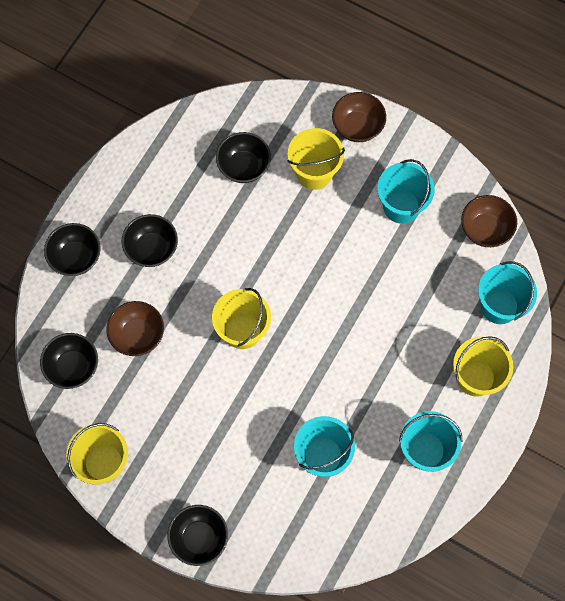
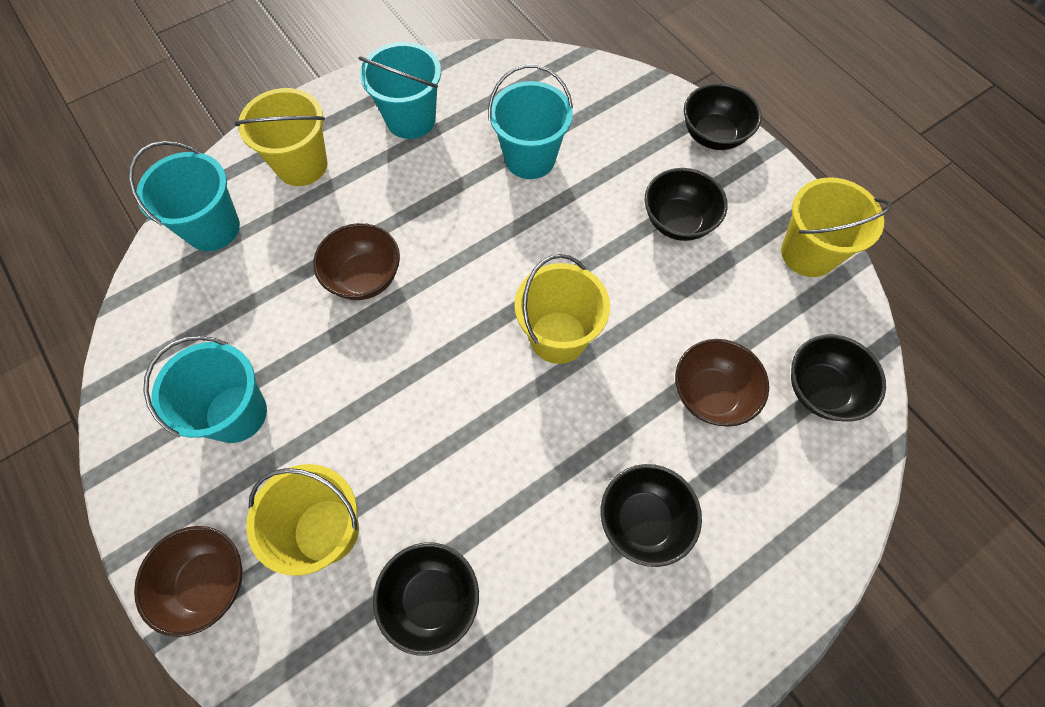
camera: 155 degrees left, 5 degrees down
black bowl [44,223,101,276] -> black bowl moved to [645,168,727,241]
brown bowl [461,195,517,247] -> brown bowl moved to [313,223,400,300]

